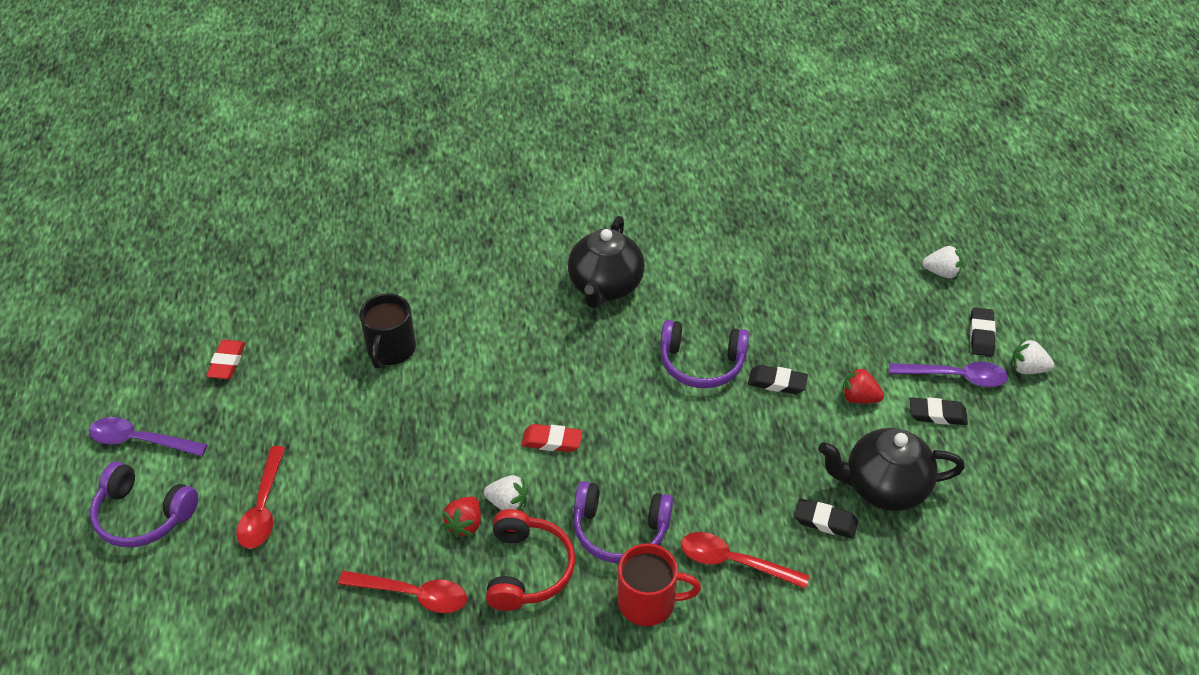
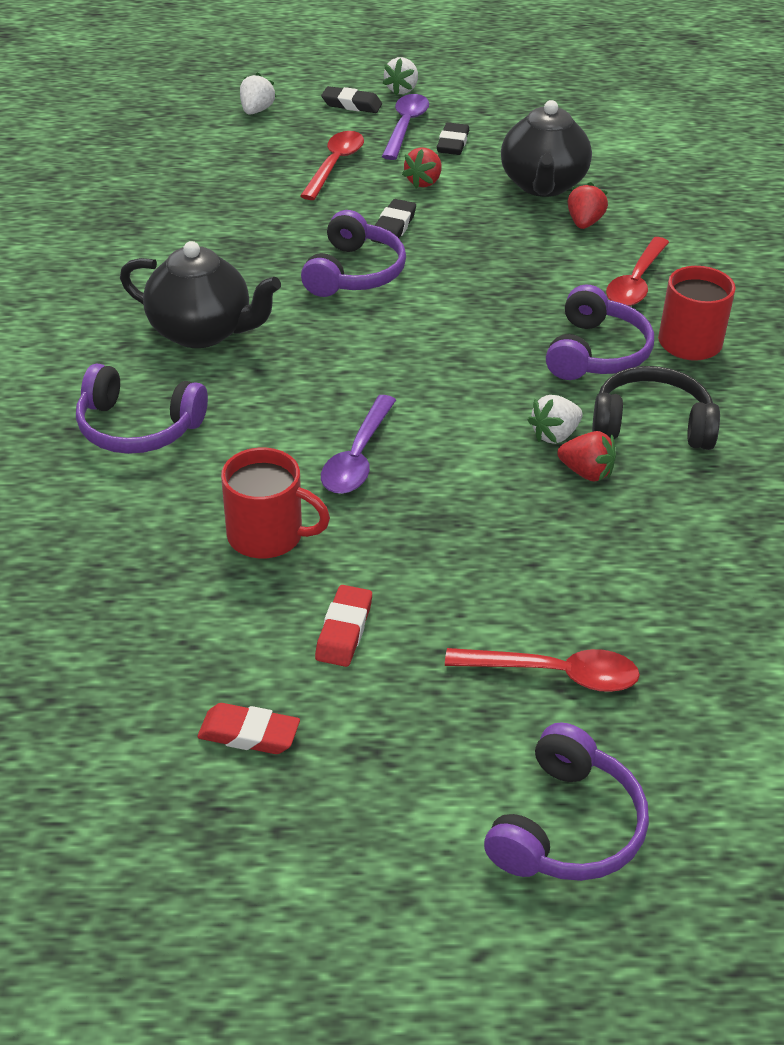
camera: 85 degrees left, 5 degrees down
purple spoon [89,417,208,456] -> purple spoon moved to [321,395,396,494]
red spoon [338,571,467,613] -> red spoon moved to [300,131,364,200]
black mug [360,293,416,369] -> red mug [221,448,330,559]
white strawberry [484,475,528,510] -> white strawberry turned 150 degrees counterclockwise [528,395,583,444]
red headphones [486,509,575,611] -> black headphones [592,366,720,450]
red eraser [521,424,582,452] -> red eraser moved to [315,585,372,667]
black eraser [794,499,858,539] -> red strawberry [567,182,608,229]
none -> purple headphones [76,364,208,454]

